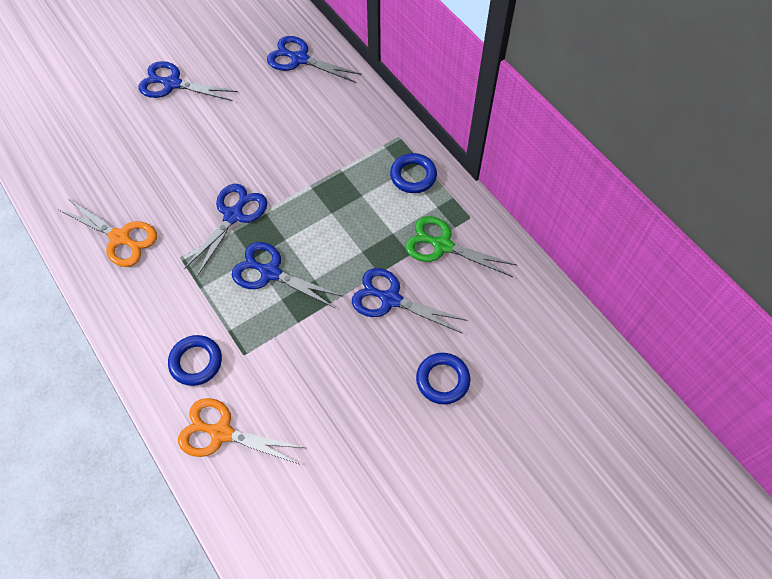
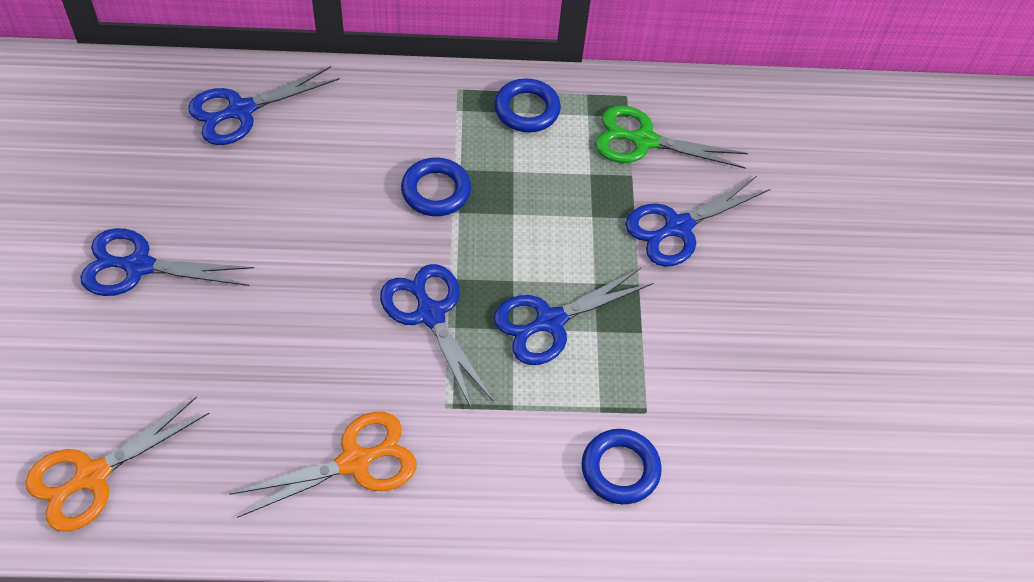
camera: 60 degrees left, 5 degrees down
blue scissors [138,61,238,101] -> blue scissors turned 45 degrees clockwise [80,228,254,296]
orange scissors [178,398,305,464] -> orange scissors moved to [25,396,209,532]
green scissors [405,216,517,277] -> green scissors turned 45 degrees clockwise [595,105,748,169]
blue ring [416,353,470,404] -> blue ring moved to [401,157,471,216]

